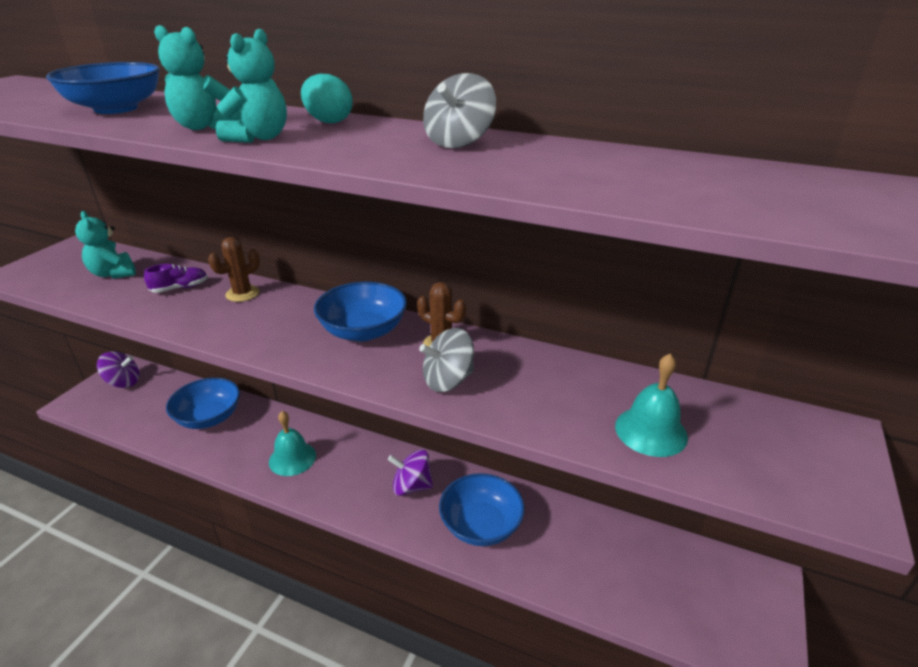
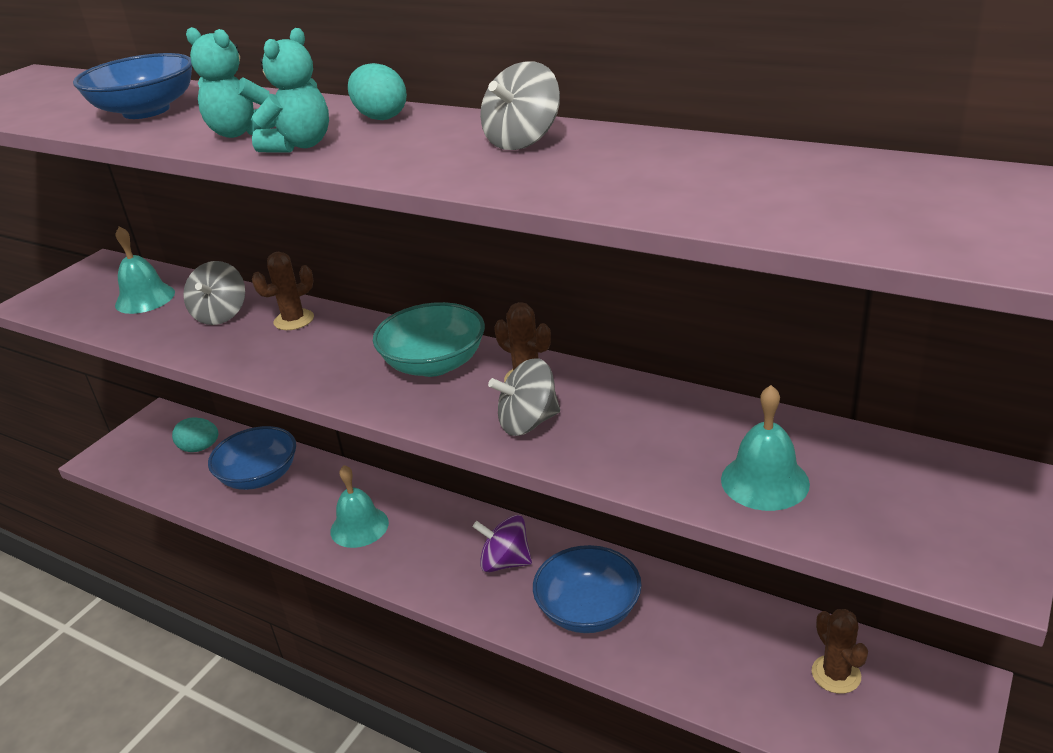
camera: 10 degrees right, 0 degrees up
turquoise teddy bear [75,211,136,279] -> turquoise bell [115,226,175,314]
purple spinning top [97,352,139,388] -> none
purple shoe [144,264,208,293] -> grey spinning top [183,261,245,325]
blue bowl [314,282,407,341] -> turquoise bowl [373,302,485,377]
none -> turquoise egg [172,417,218,452]
none -> brown cactus [812,609,868,694]

